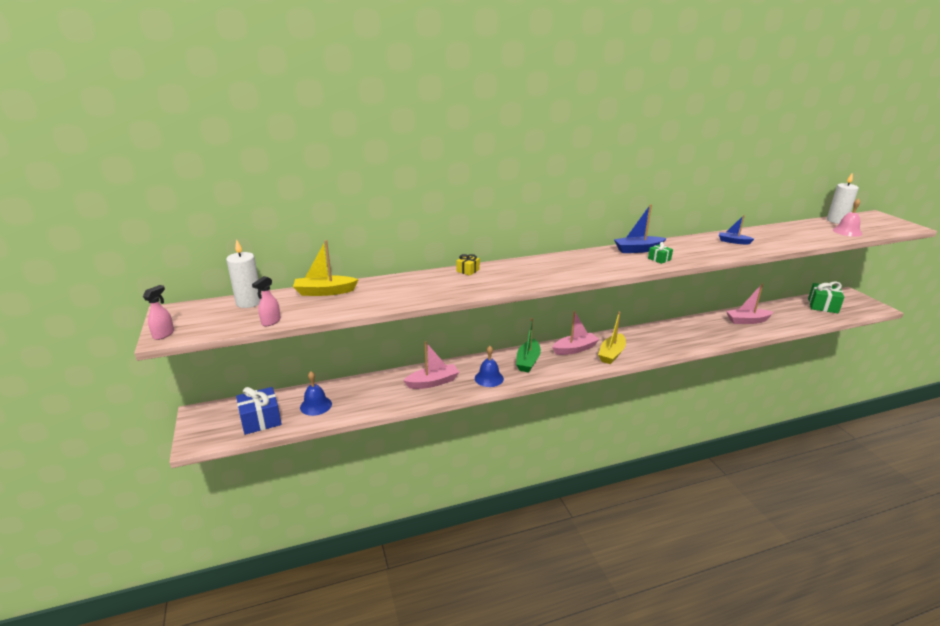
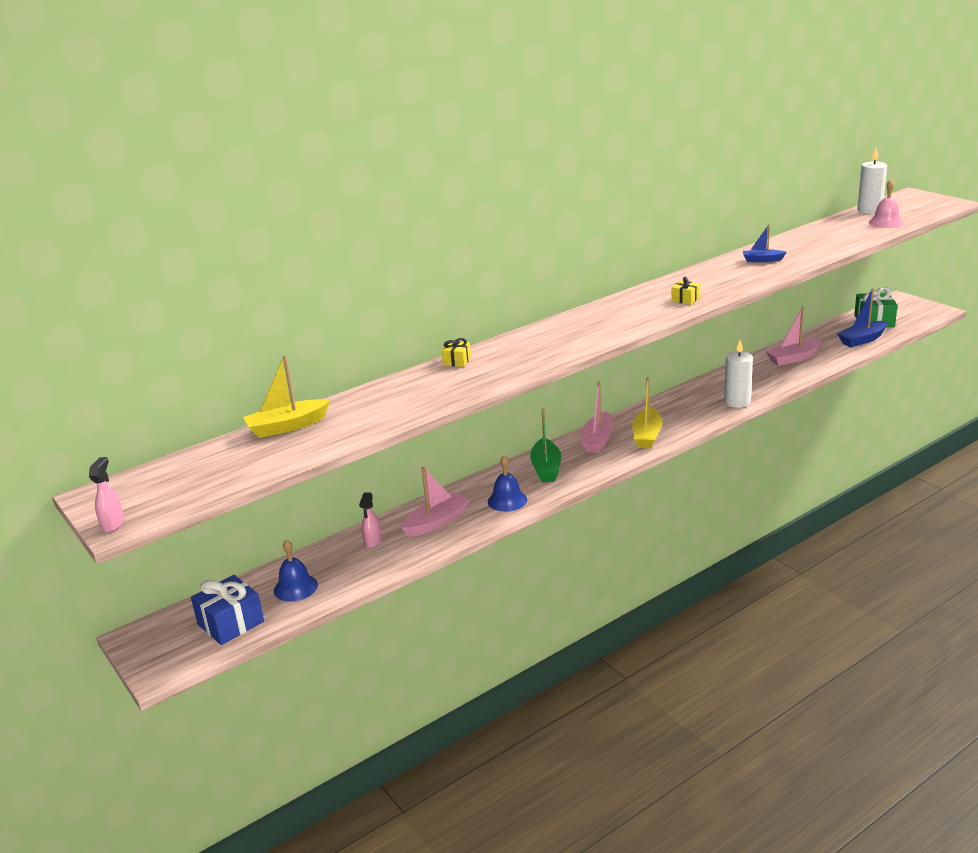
camera: 15 degrees left, 0 degrees up
white candle [226,239,262,308] -> white candle moved to [724,340,753,408]
pink spray bottle [252,276,281,326] -> pink spray bottle moved to [359,492,381,548]
pink boat [552,311,600,355] -> pink boat turned 150 degrees clockwise [581,382,614,453]
blue boat [614,204,667,253] -> blue boat moved to [837,289,888,347]
green gift [648,242,673,264] -> yellow gift [671,277,700,305]

